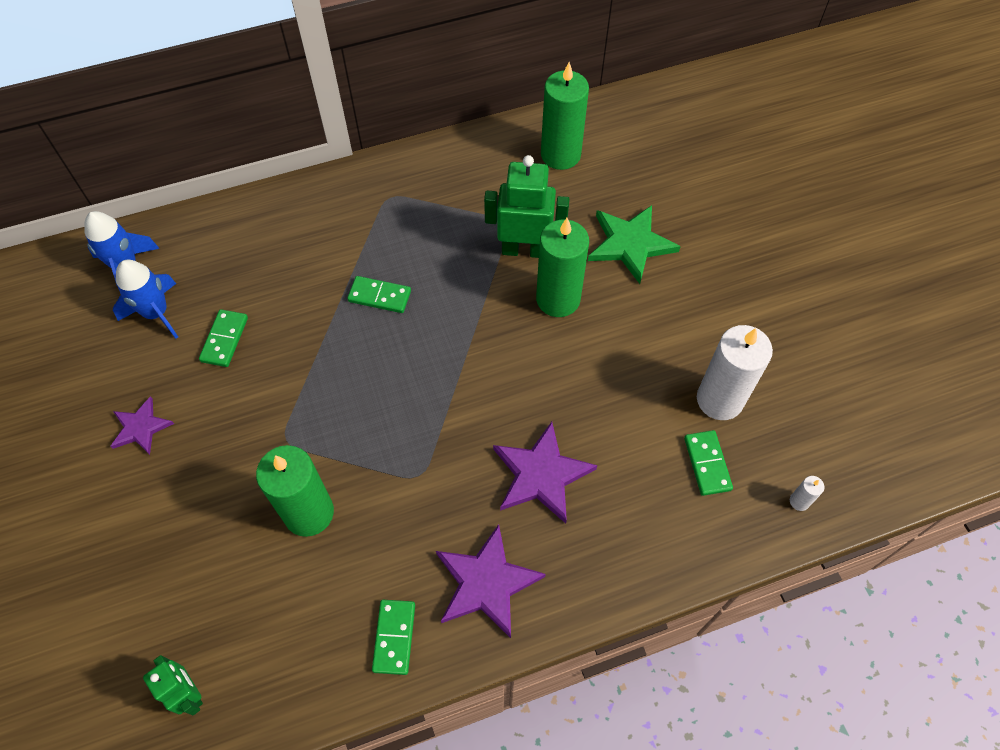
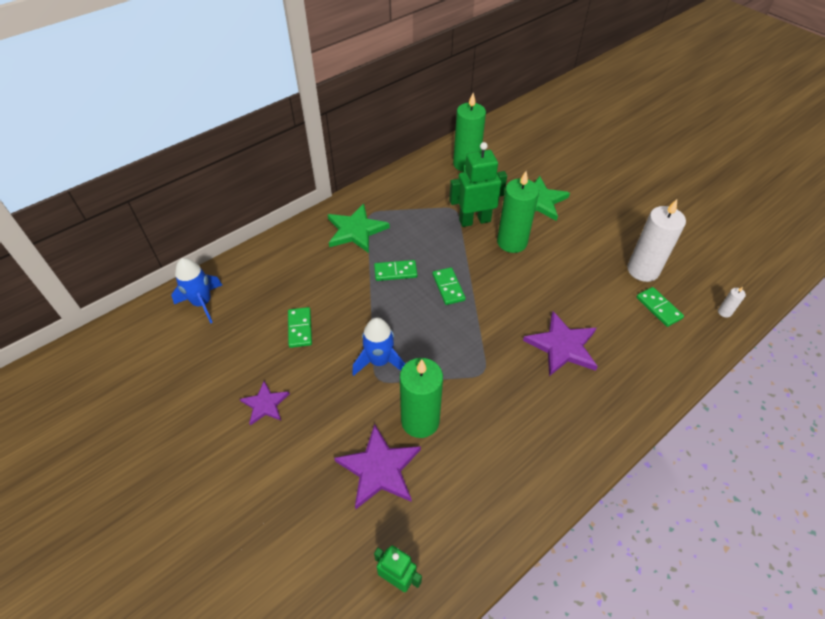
camera: 20 degrees left, 10 degrees down
blue rocket [113,260,178,339] -> blue rocket moved to [352,317,405,376]
green domino [372,600,415,675] -> green domino moved to [432,267,466,305]
purple star [436,524,546,638] -> purple star moved to [334,424,421,509]
none -> green star [328,204,390,253]

